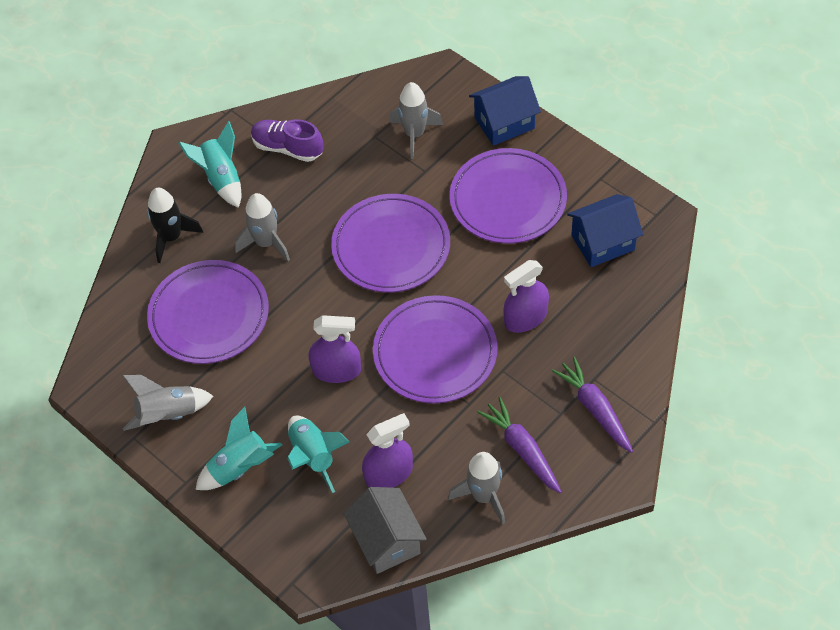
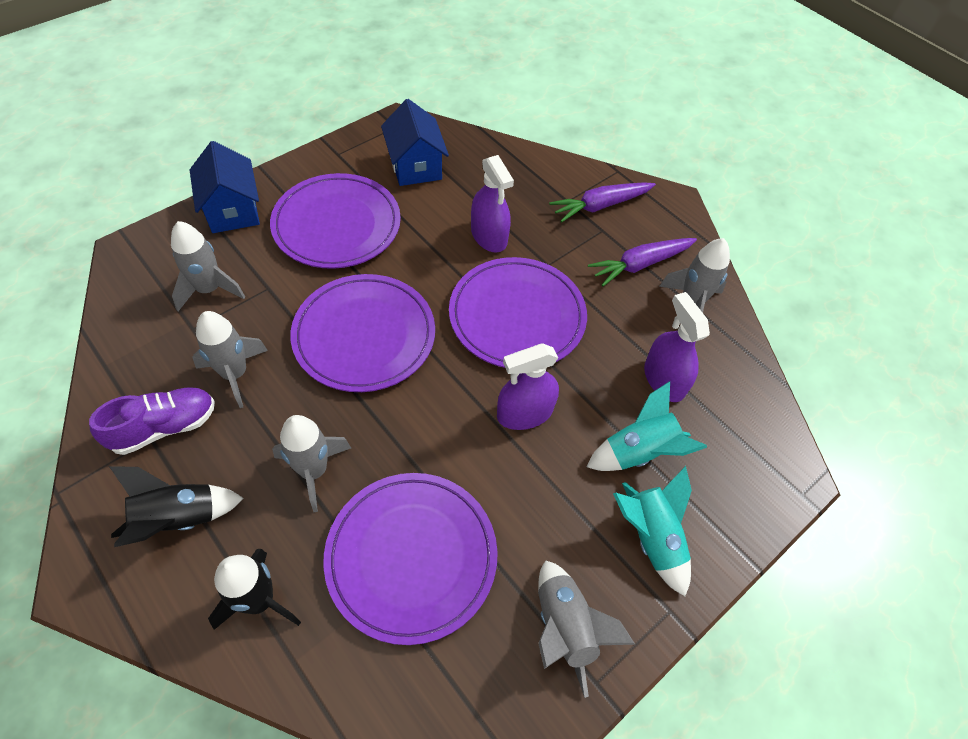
camera: 90 degrees left, 0 degrees up
turquoise rocket [178,121,241,208] -> black rocket [109,466,243,547]
purple shoe [251,120,323,162] -> purple shoe turned 150 degrees counterclockwise [89,387,215,455]
purple spray bottle [308,315,361,383] -> purple spray bottle turned 120 degrees counterclockwise [497,343,559,430]
grey house [344,487,427,574] -> none
none -> grey rocket [192,311,268,408]

